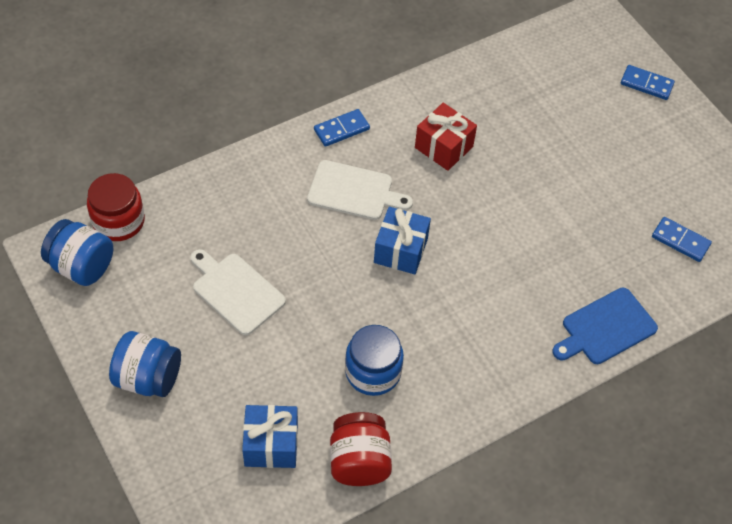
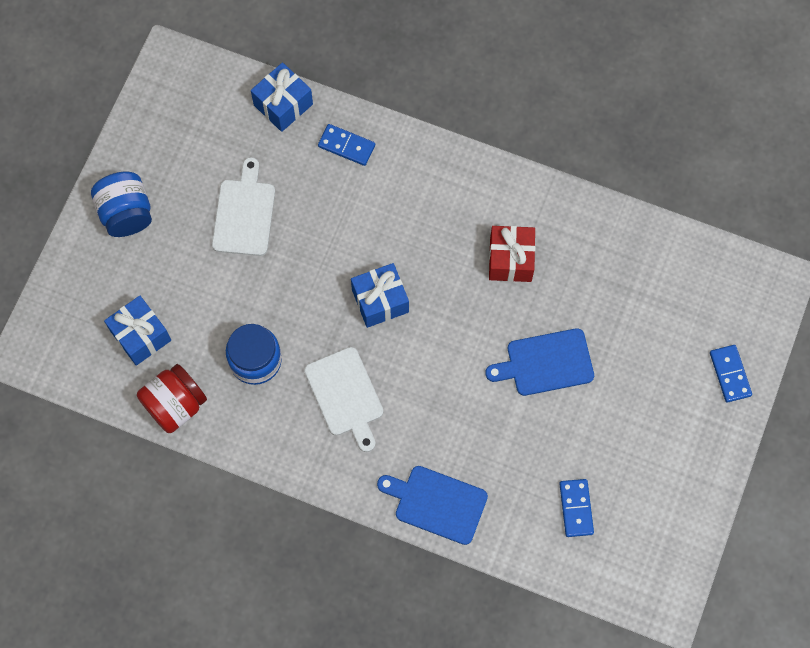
camera: 55 degrees right, 15 degrees up
blue jar [41,219,113,286] -> none
red jar [87,173,145,241] -> none
white cutting board [307,160,413,220] -> white cutting board moved to [304,347,383,452]
blue domino [314,109,370,147] -> blue domino moved to [318,124,375,166]
none -> blue gift [251,62,313,132]
none -> blue cutting board [485,328,594,396]

